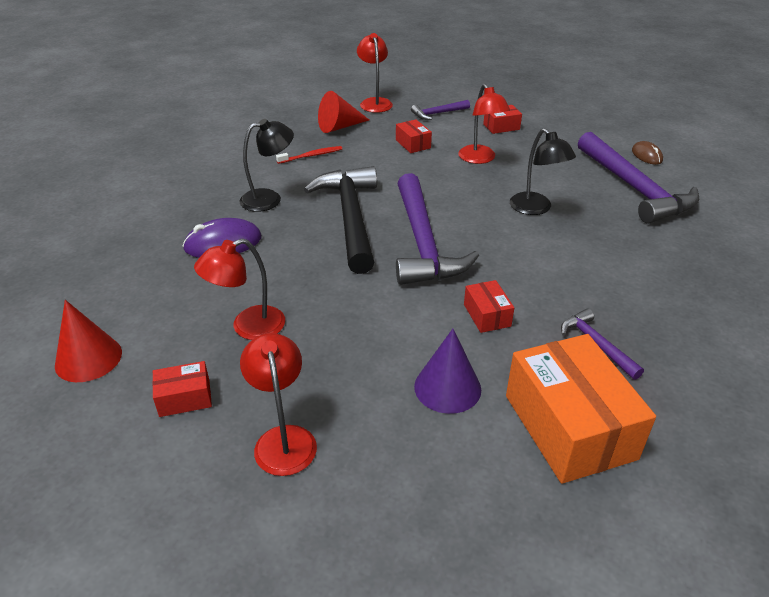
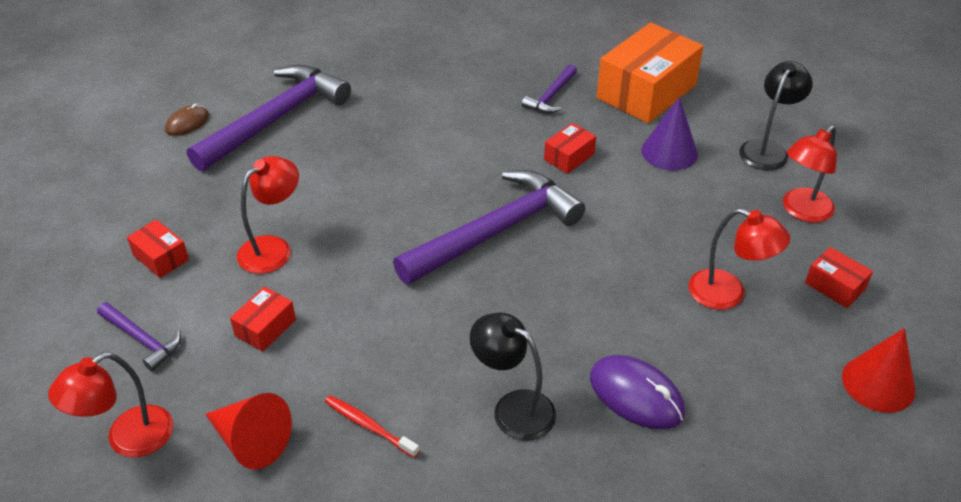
camera: 120 degrees left, 5 degrees up
black hammer [304,166,377,274] -> none
black lamp [510,128,576,215] -> black lamp moved to [739,61,813,170]

